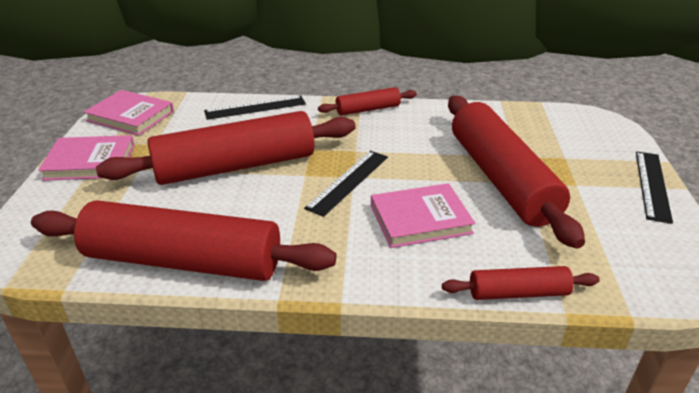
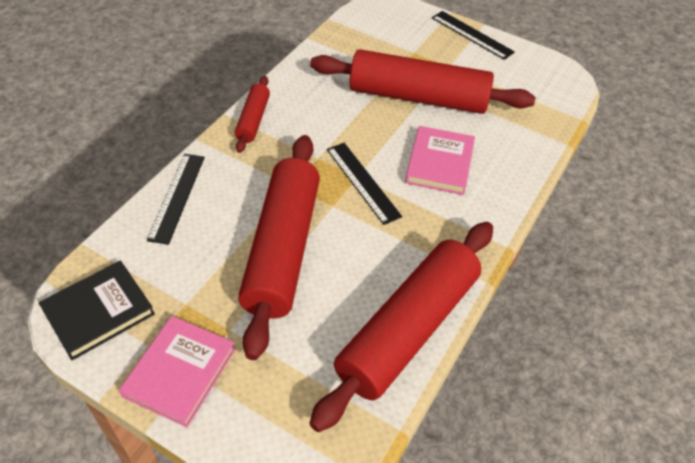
camera: 65 degrees left, 15 degrees up
pink book [84,90,174,136] -> black book [39,261,155,360]
red rolling pin [442,266,600,300] -> none

